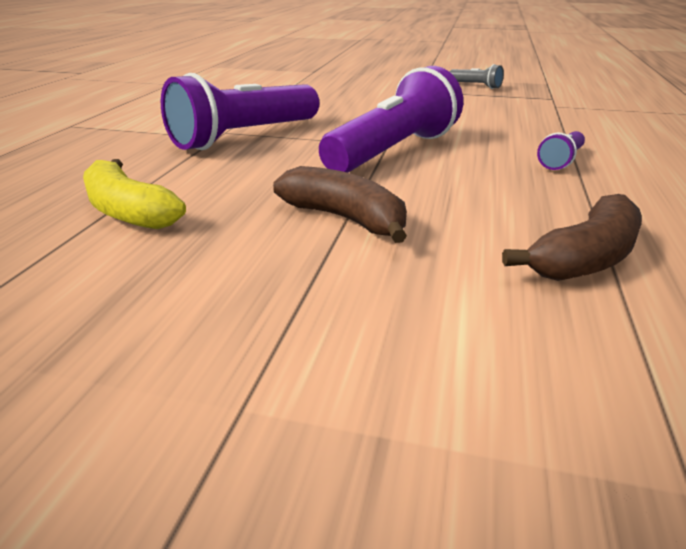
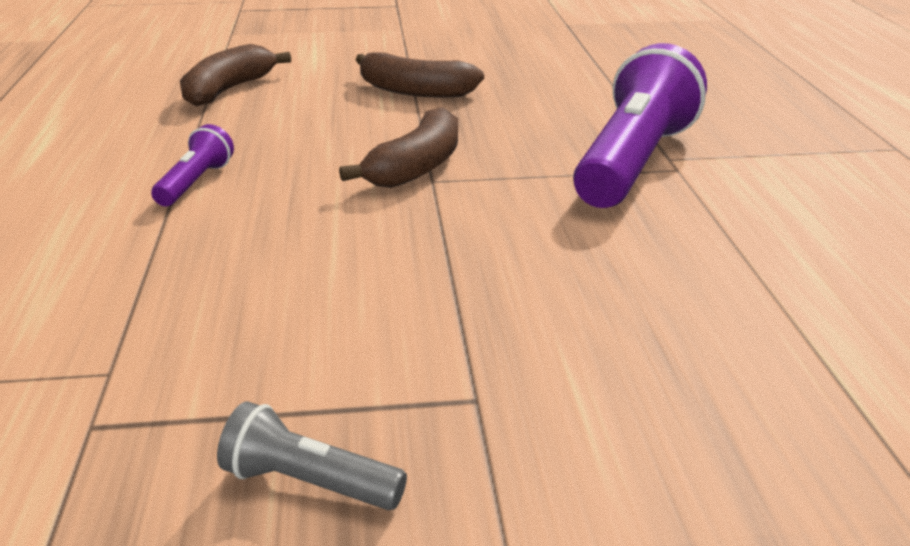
camera: 160 degrees right, 0 degrees up
yellow banana [83,159,186,229] -> none
purple flashlight [319,66,463,173] -> brown banana [339,107,458,188]

